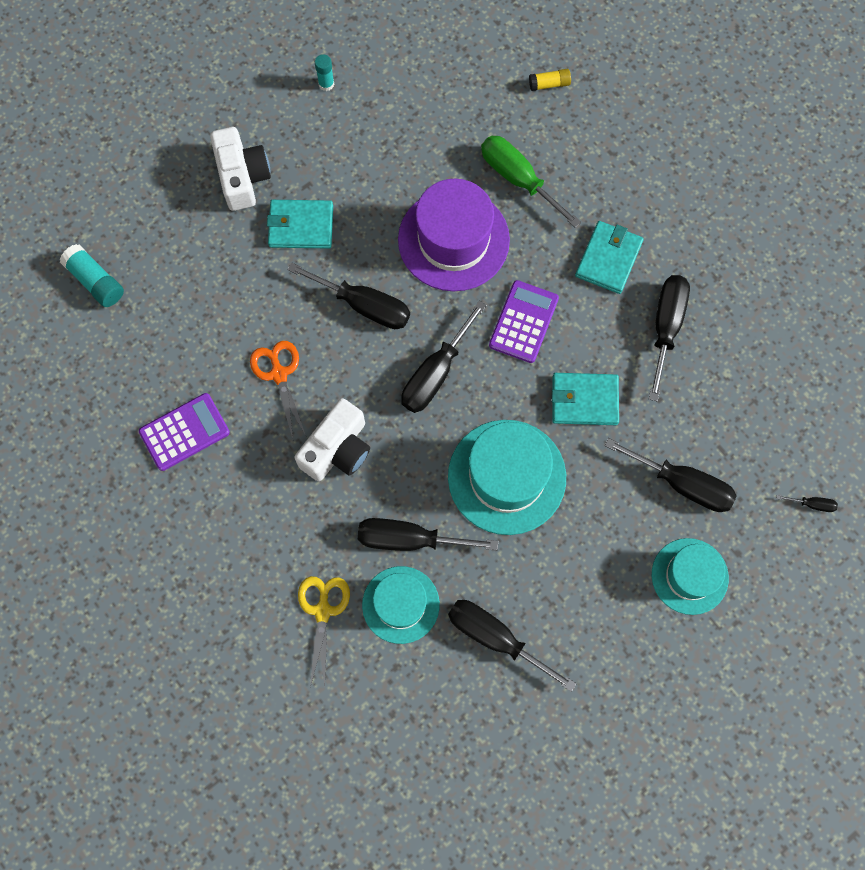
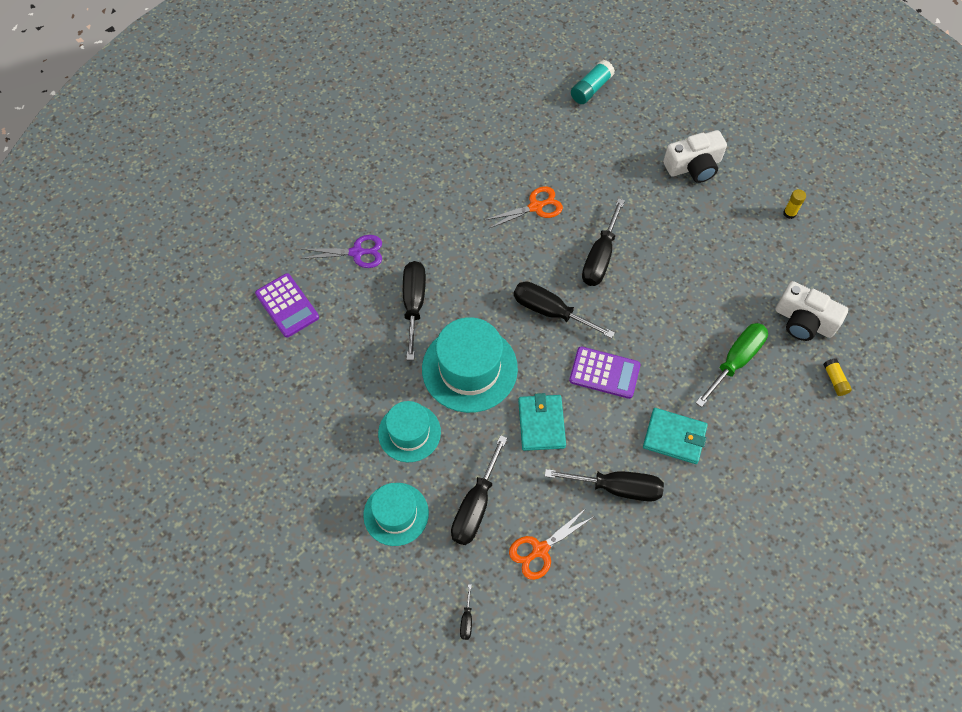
camera: 85 degrees right, 10 degrees down
purple calculator [139,393,230,471] -> purple calculator moved to [255,273,319,338]
turquoise wallet [267,200,333,249] -> none
white camera [295,398,370,481] -> white camera moved to [775,281,848,341]
yellow scissors [298,576,350,688] -> purple scissors [301,235,382,268]
turquoise glue stick [315,54,334,91] -> yellow glue stick [783,189,806,219]
turquoise hat [362,566,440,644] -> turquoise hat moved to [378,401,441,462]
purple hat [398,179,510,291] -> none
black screwdriver [448,600,577,692] -> none
none -> orange scissors [509,508,593,580]

